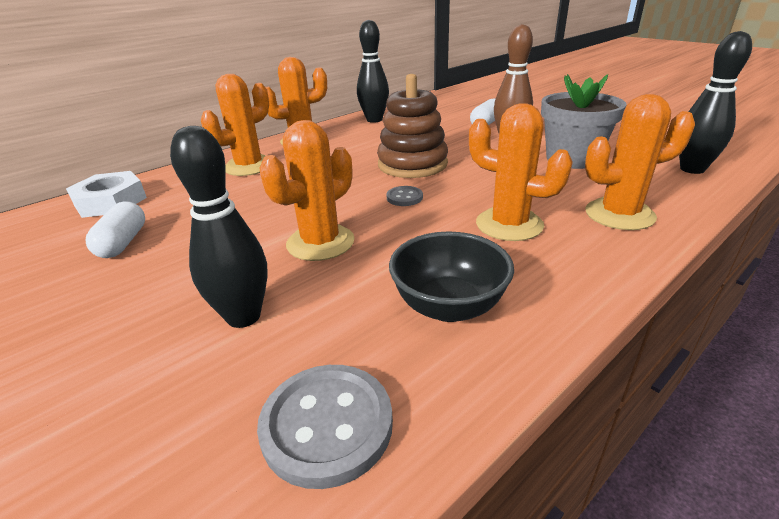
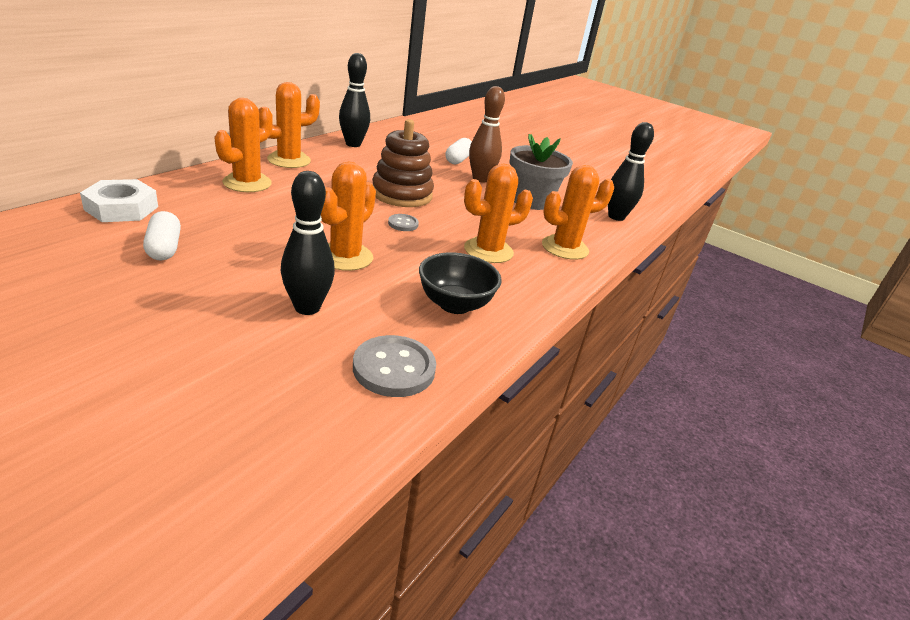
camera: 20 degrees left, 0 degrees up
orange cactus [469,103,573,241] -> orange cactus turned 45 degrees counterclockwise [464,164,533,263]

